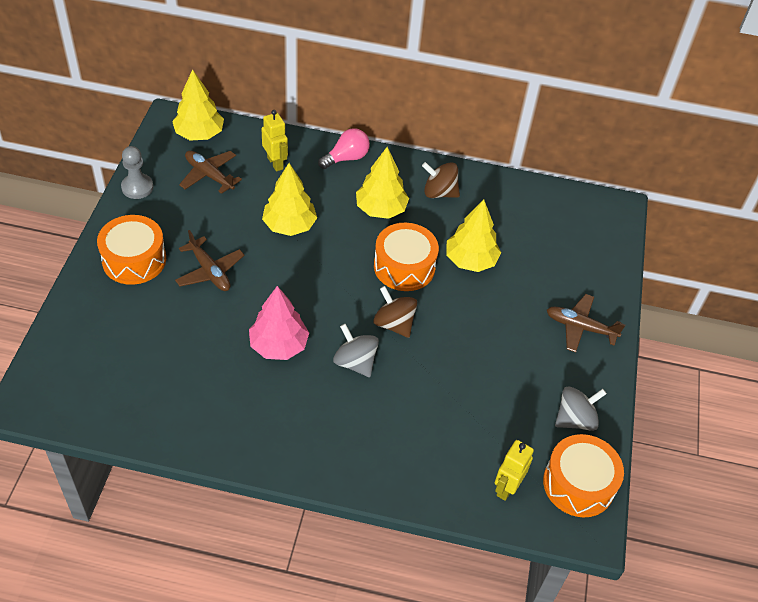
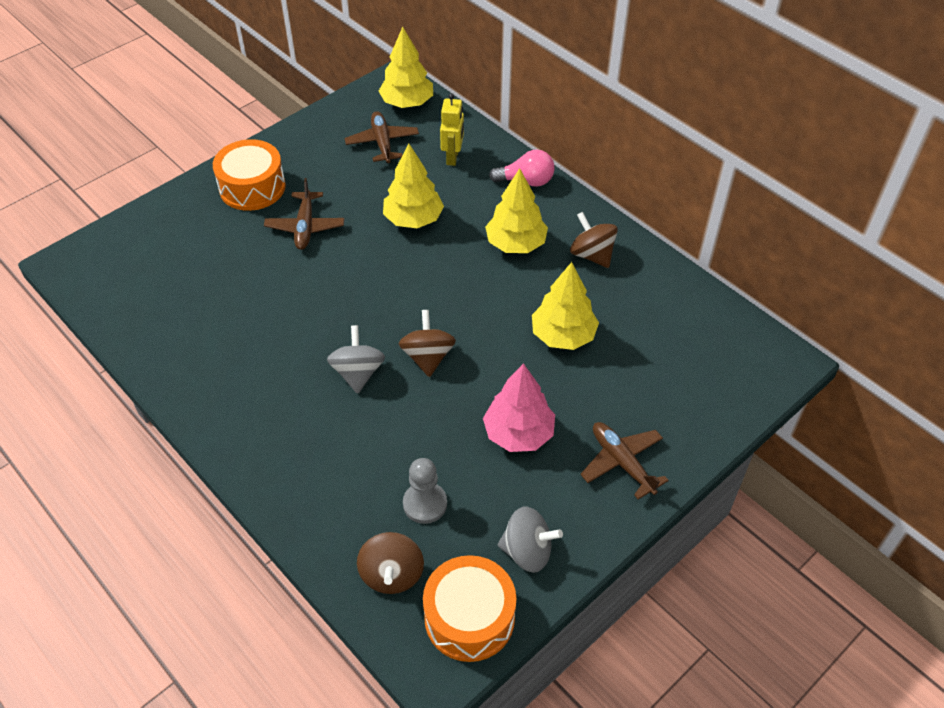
camera: 40 degrees right, 0 degrees up
grey pawn [121,146,153,199] -> grey pawn moved to [403,458,447,524]
pink tree [249,286,309,360] -> pink tree moved to [483,363,555,452]
orange drum [374,223,439,291] -> none
yellow robot [495,440,534,501] -> brown spinning top [357,532,424,594]

